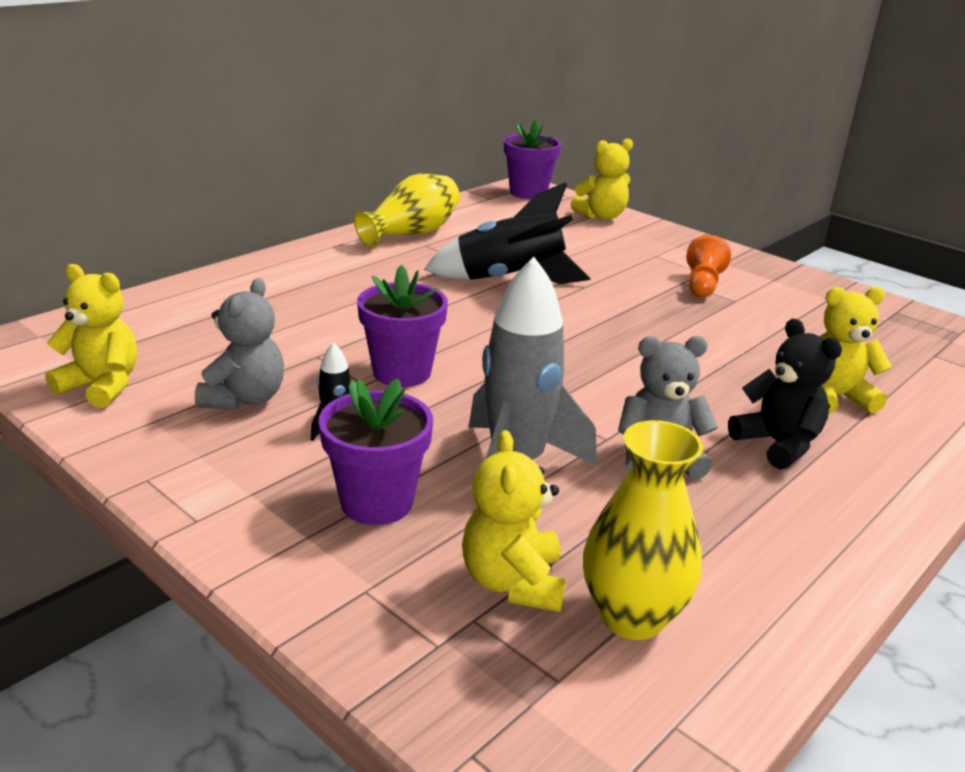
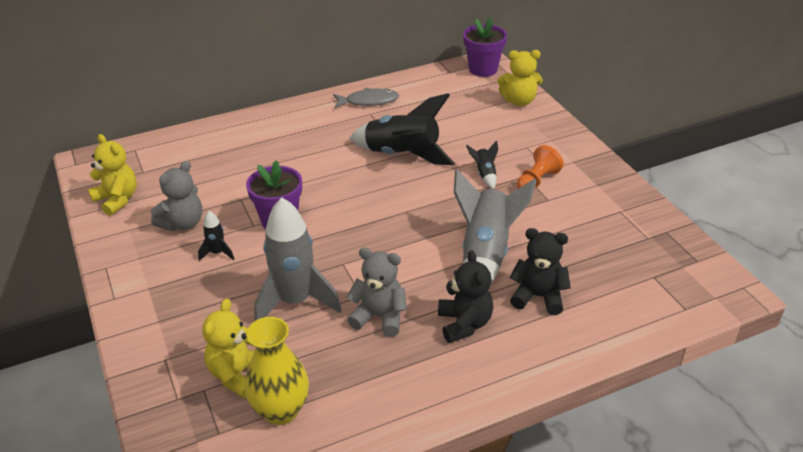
camera: 25 degrees right, 10 degrees up
purple flower pot [318,378,433,525] -> none
yellow vase [354,173,460,247] -> grey fish [333,88,399,108]
yellow teddy bear [820,287,892,414] -> black teddy bear [509,228,571,315]
none -> grey rocket [454,169,537,284]
none -> black rocket [466,141,498,189]

